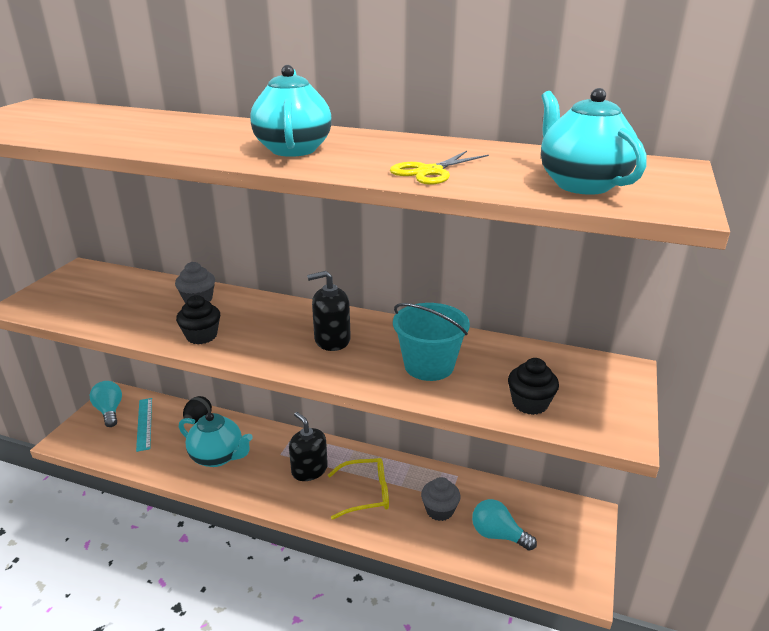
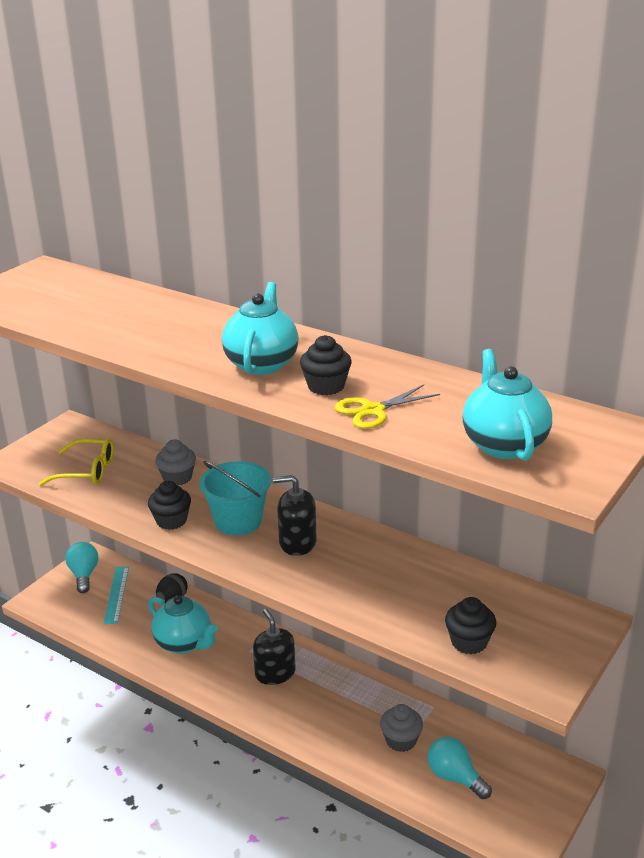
camera: 15 degrees right, 0 degrees up
yellow glasses [328,458,389,520] -> yellow glasses moved to [39,438,114,486]
turquoise bucket [393,303,470,381] -> turquoise bucket moved to [200,461,271,536]
none -> black cupcake [300,335,352,395]

